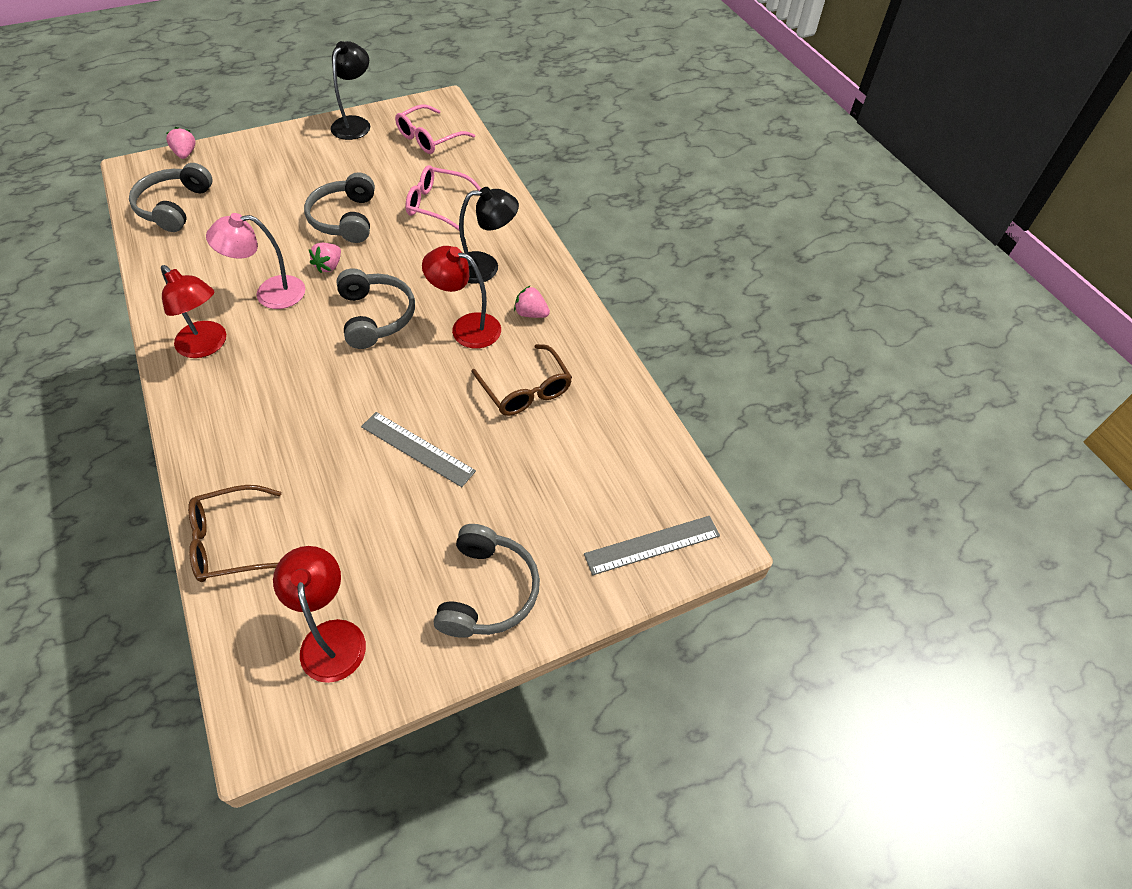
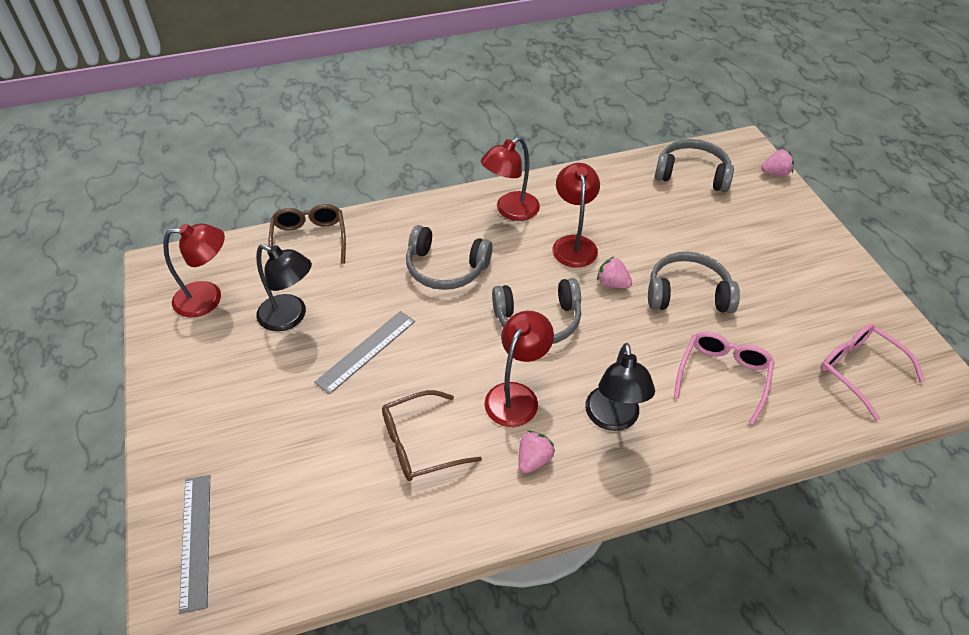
camera: 100 degrees right, 5 degrees down
pink lamp [206,213,305,309] -> red lamp [552,163,600,268]
black lamp [330,41,370,140] -> black lamp moved to [256,244,312,331]
grey headphones [434,524,540,638] -> grey headphones moved to [406,225,493,290]

